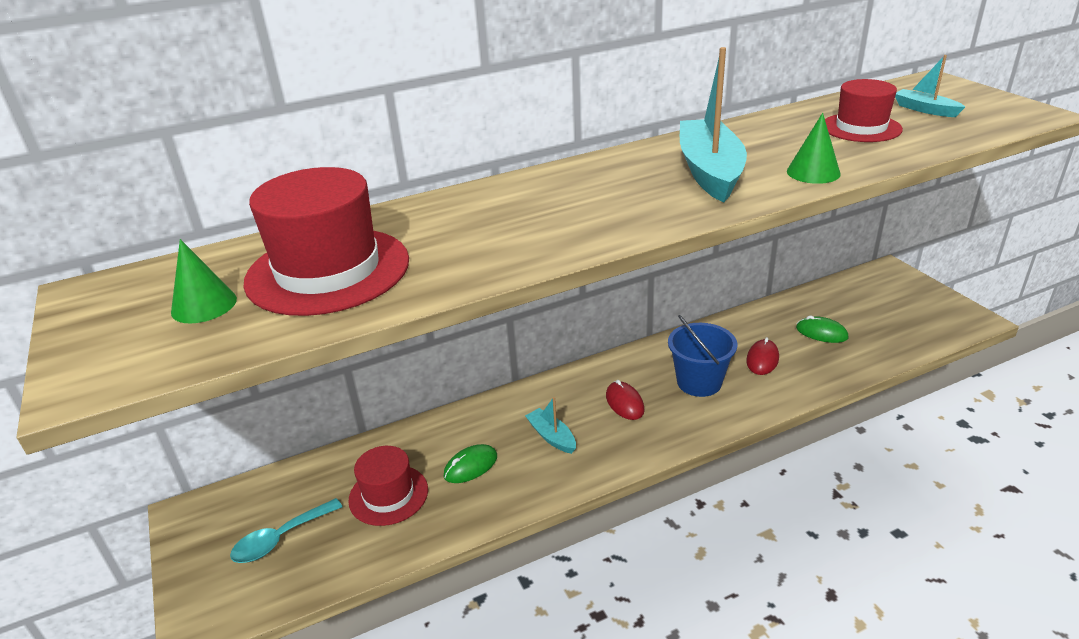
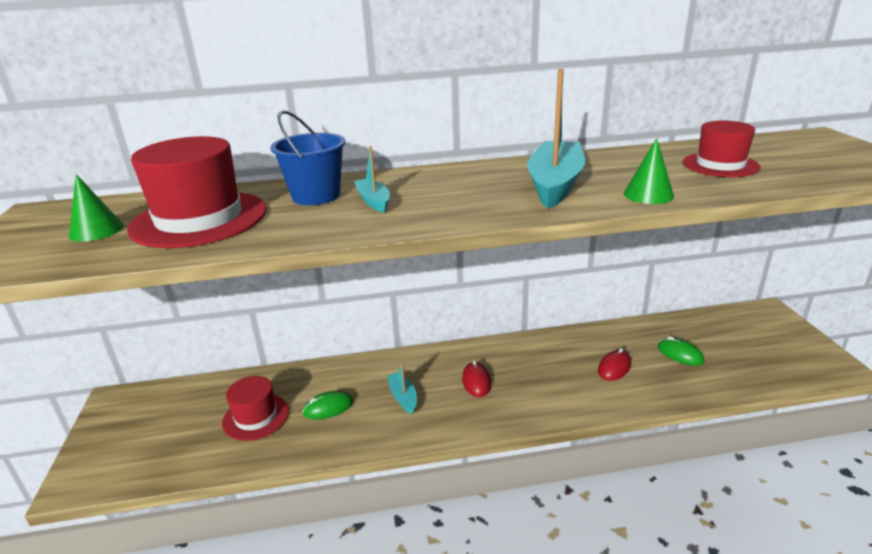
camera: 15 degrees right, 5 degrees down
turquoise spoon [230,498,342,563] -> none
blue bucket [668,315,737,397] -> blue bucket moved to [270,110,346,205]
turquoise boat [895,55,965,117] -> turquoise boat moved to [354,146,390,213]

